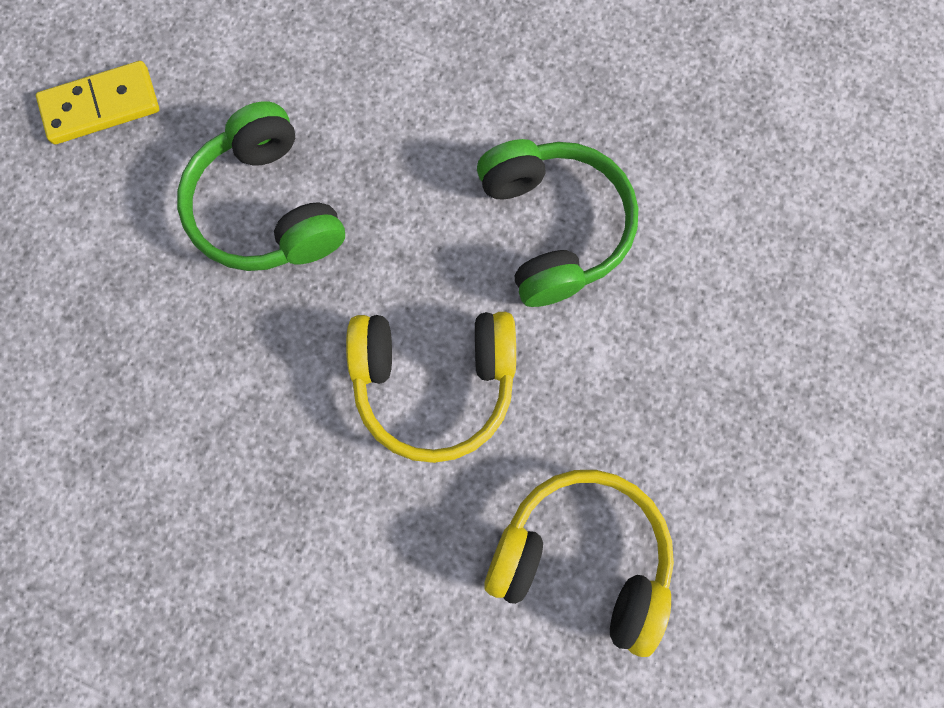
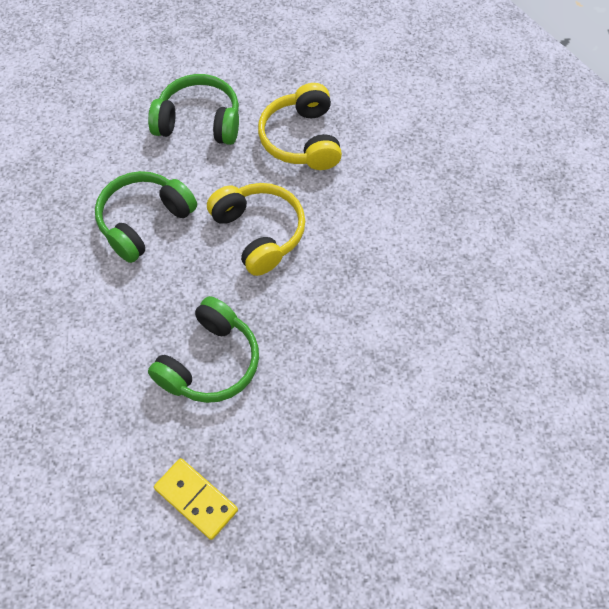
camera: 120 degrees left, 15 degrees down
none -> green headphones [148,74,239,145]

